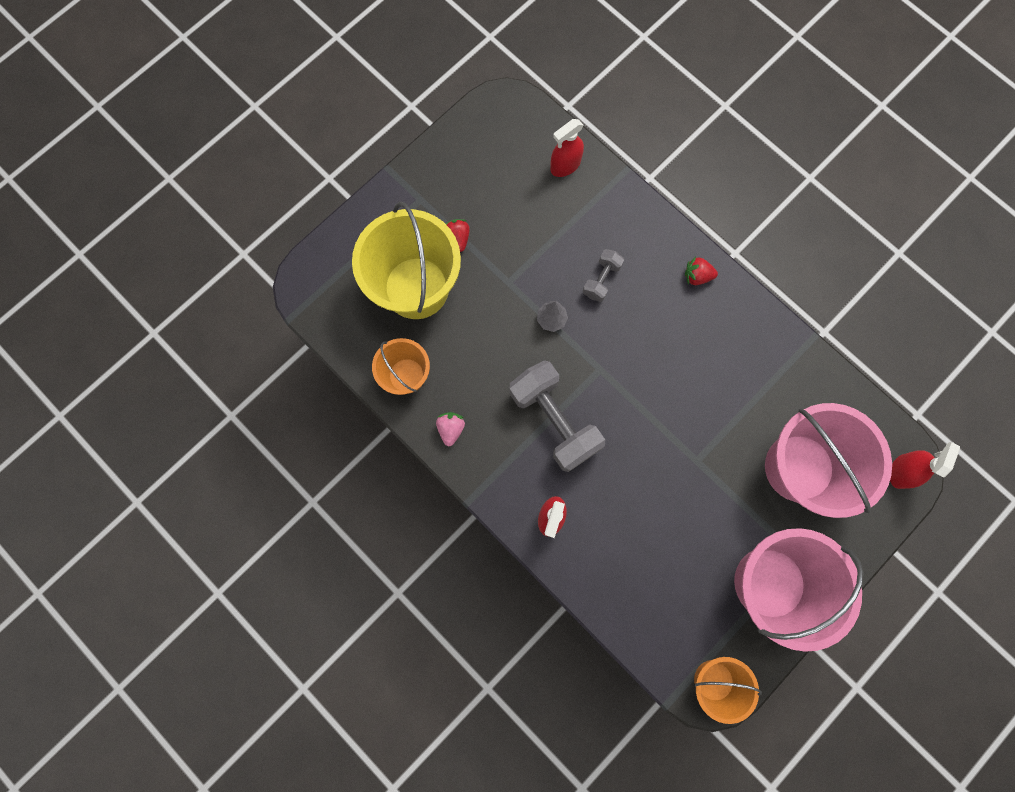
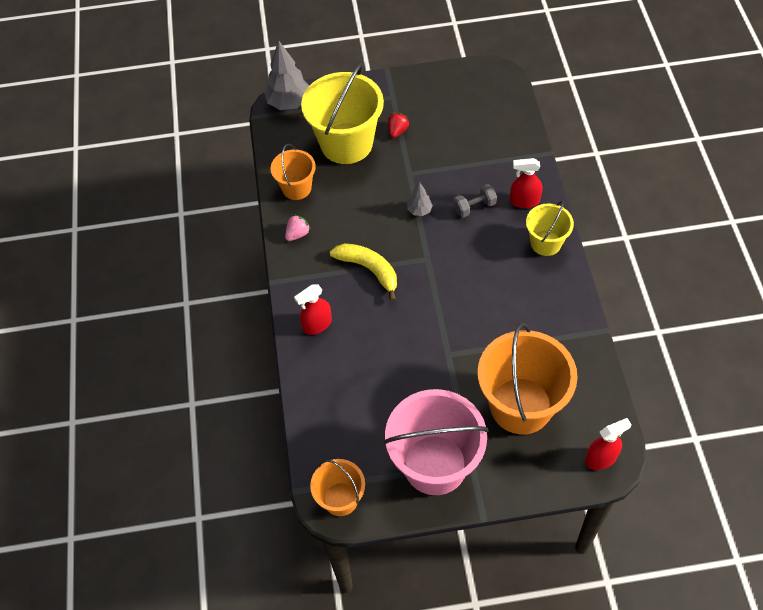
camera: 40 degrees right, 20 degrees down
grey dumbbell [509,360,605,472] -> yellow banana [330,243,397,301]
red spray bottle [550,119,584,177] -> red spray bottle moved to [510,158,542,208]
red strawberry [685,257,718,285] -> yellow bucket [526,201,574,256]
pink bucket [765,403,892,518] -> orange bucket [478,322,578,434]
none -> grey tree [264,41,309,110]

